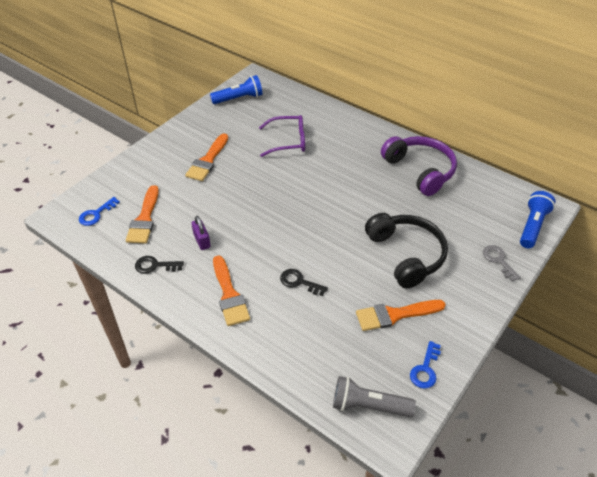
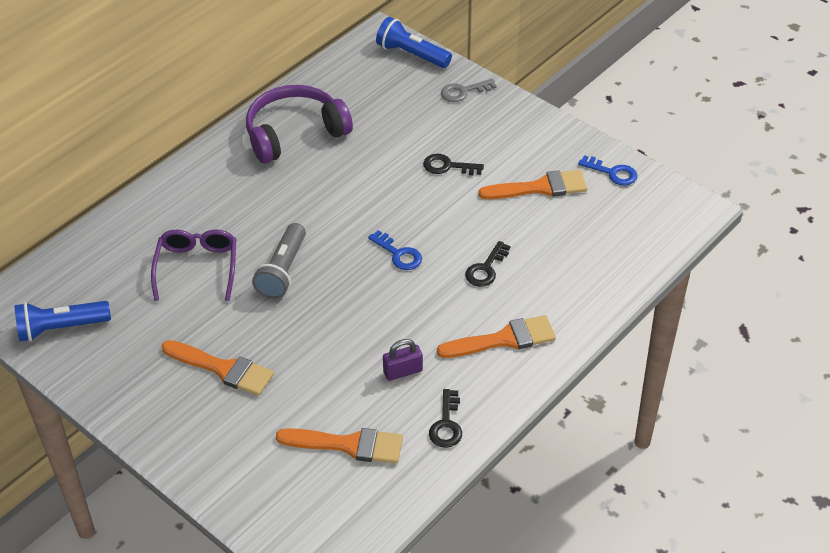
camera: 85 degrees left, 0 degrees up
blue key [79,197,120,226] -> blue key moved to [368,230,422,270]
blue flashlight [210,75,263,104] -> blue flashlight turned 90 degrees counterclockwise [14,301,111,342]
grey flashlight [333,376,416,417] -> grey flashlight moved to [252,223,306,299]
orange brush [356,300,446,331] -> orange brush turned 90 degrees counterclockwise [478,170,587,199]
black headphones [365,213,448,288] -> black key [423,154,484,175]

